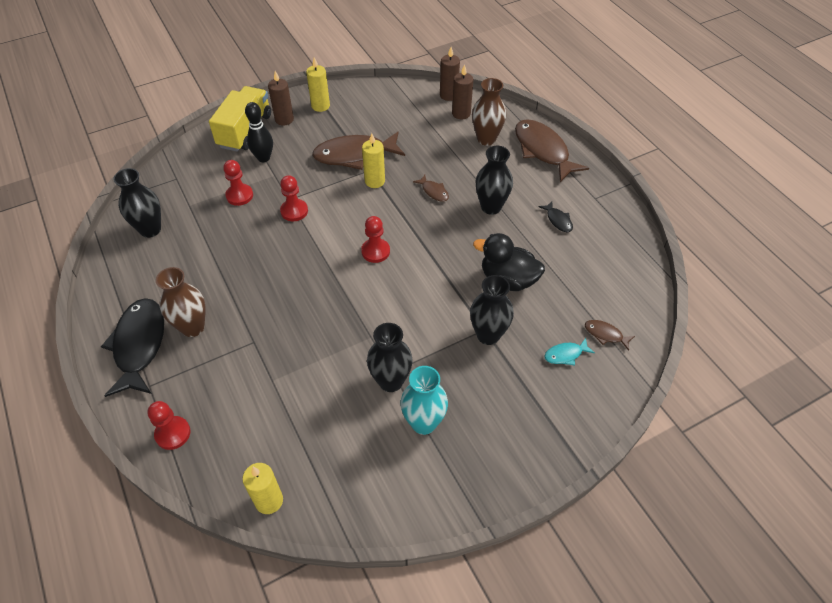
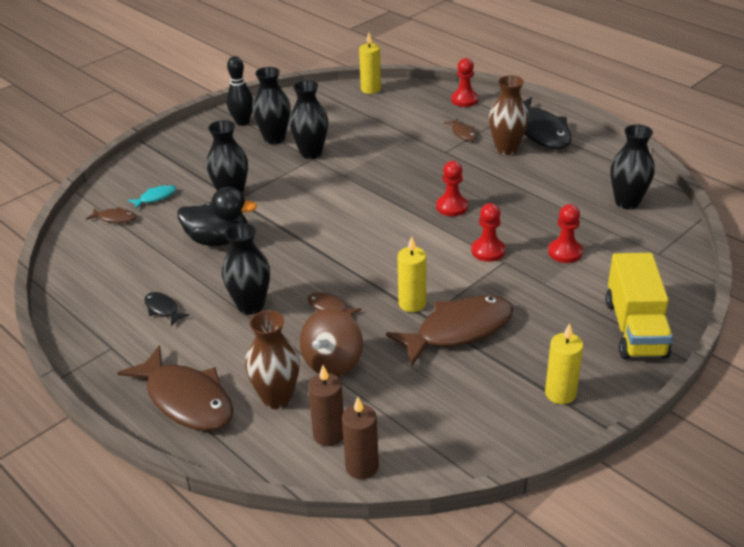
camera: 165 degrees right, 15 degrees down
black bowling pin [245,102,273,162] -> black bowling pin moved to [227,56,253,126]
brown candle [268,71,294,125] -> none
red pawn [361,216,390,263] -> red pawn moved to [436,161,468,216]
turquoise vase [401,366,448,435] -> black vase [252,67,290,144]
none -> brown spinning top [300,308,363,376]
none -> brown fish [443,118,477,141]

